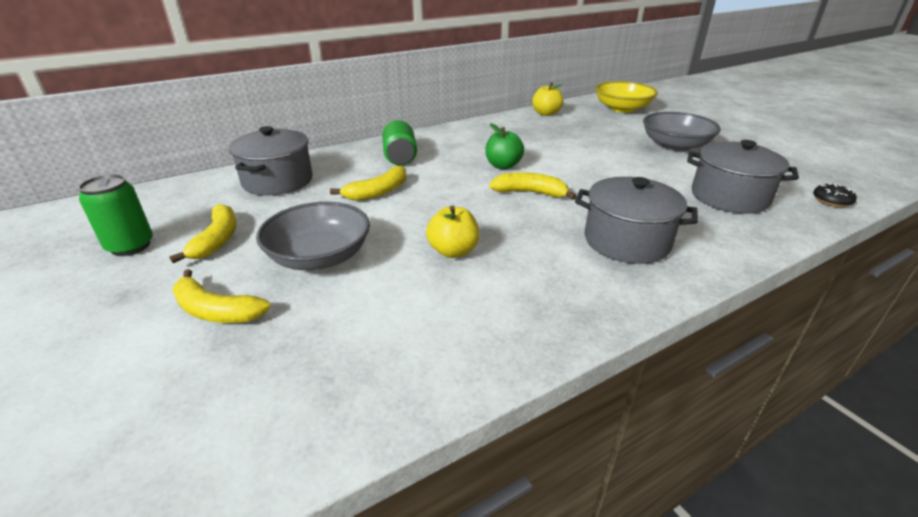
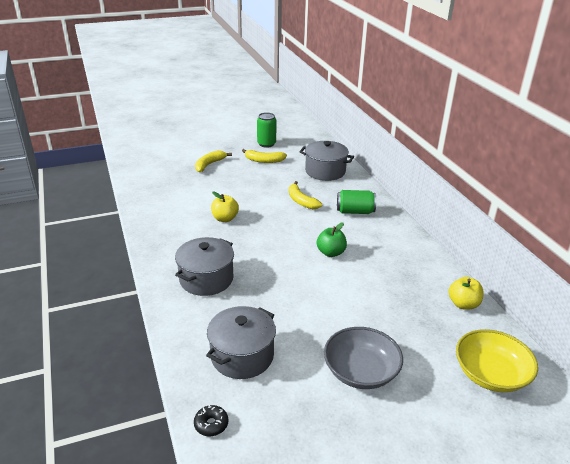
camera: 100 degrees right, 0 degrees up
grey bowl [256,202,370,270] -> none
yellow banana [489,172,577,200] -> none

